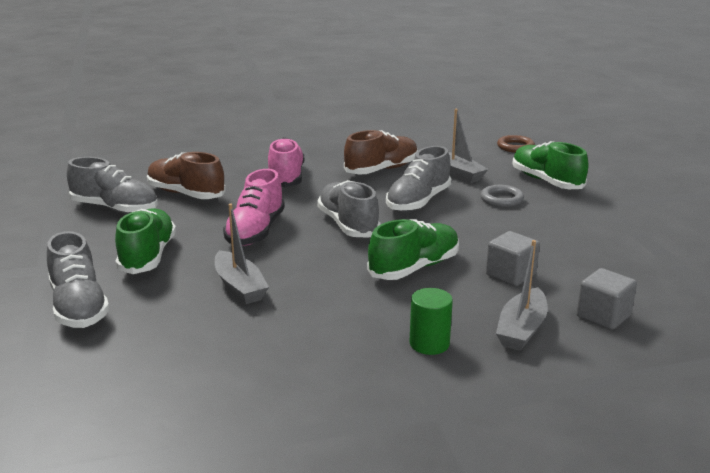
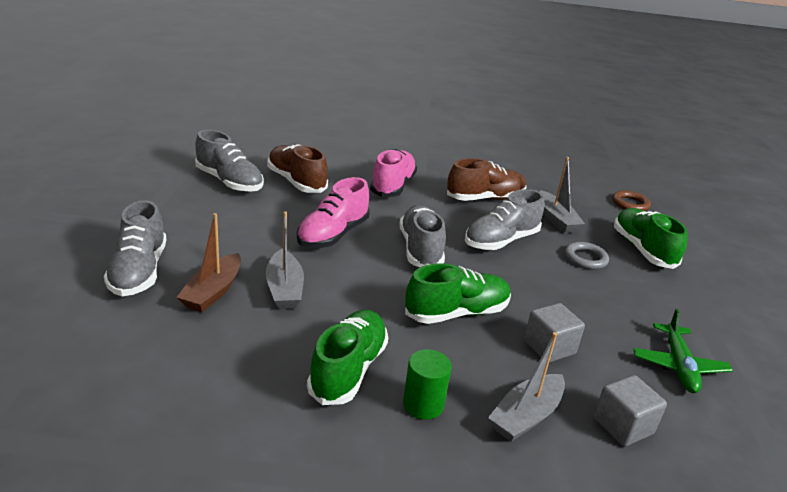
camera: 15 degrees right, 5 degrees up
green shoe [115,208,176,274] -> green shoe moved to [307,310,388,405]
none -> brown boat [176,213,241,312]
none -> green plane [633,309,733,393]

